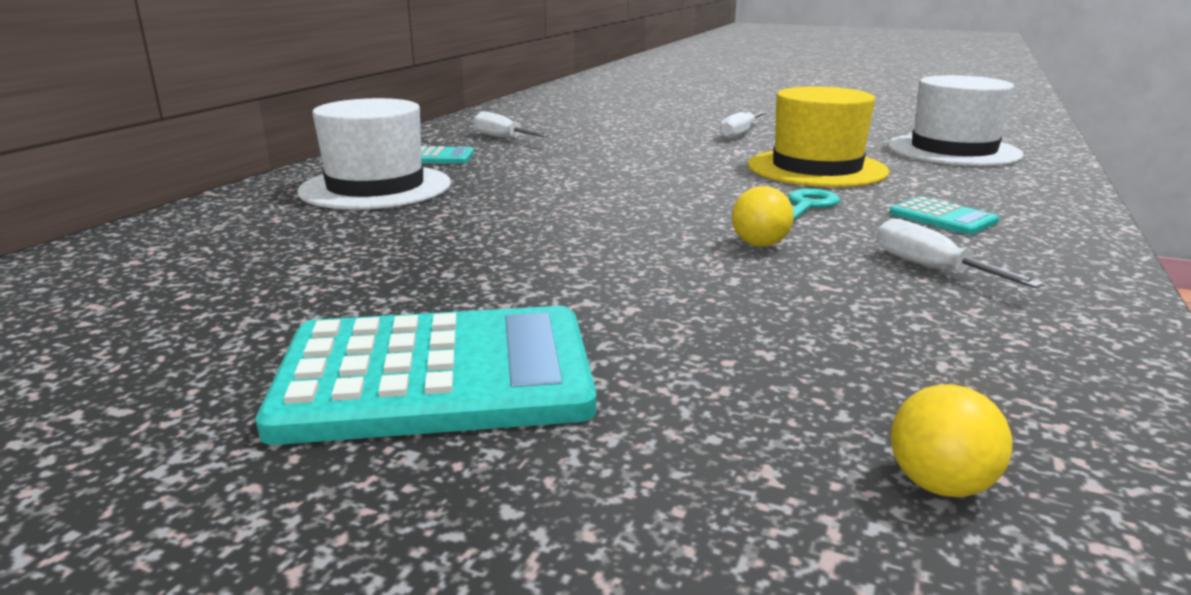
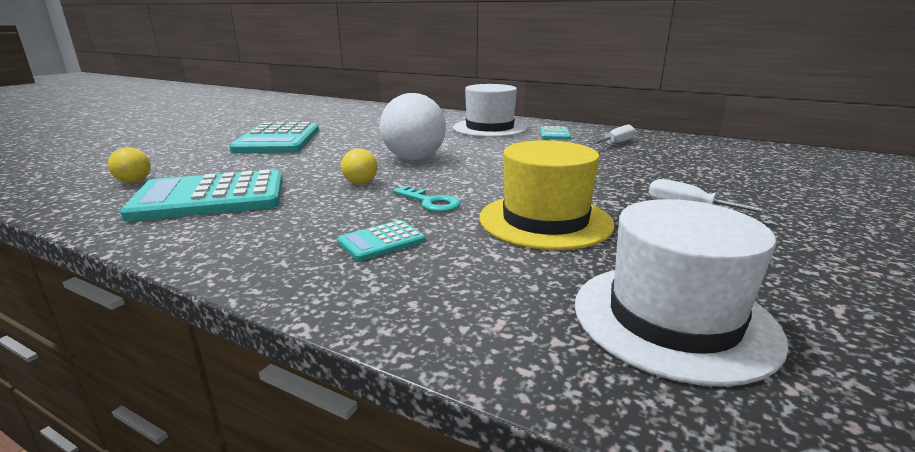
camera: 95 degrees right, 0 degrees up
white screwdriver [876,218,1043,288] -> none
none -> turquoise calculator [120,169,283,222]
none -> white ball [380,93,446,160]

